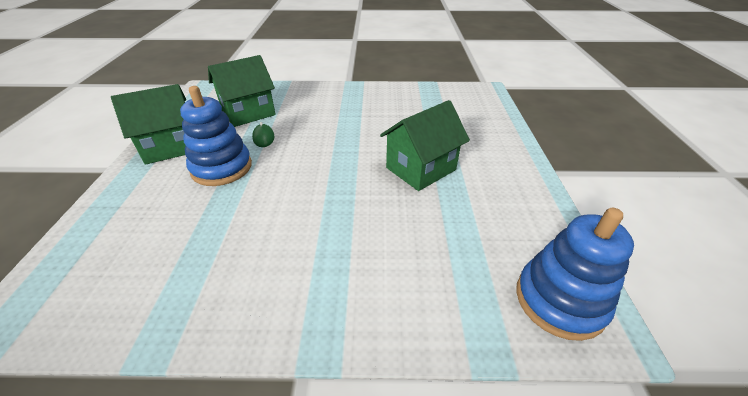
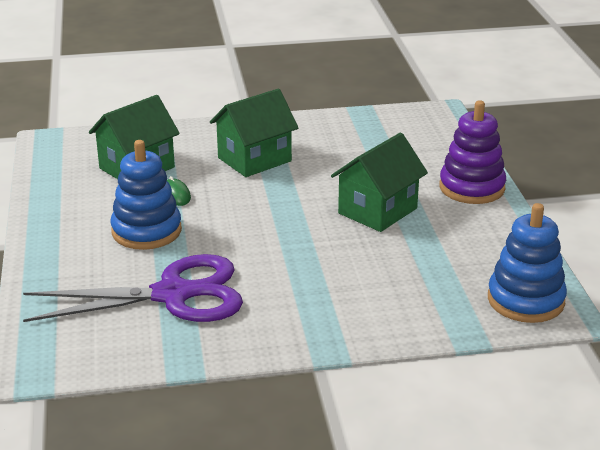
camera: 10 degrees left, 10 degrees down
green house [111,84,186,165] -> green house moved to [210,88,298,177]
none -> purple scissors [23,254,243,322]
none -> purple stacking toy [440,100,506,204]

